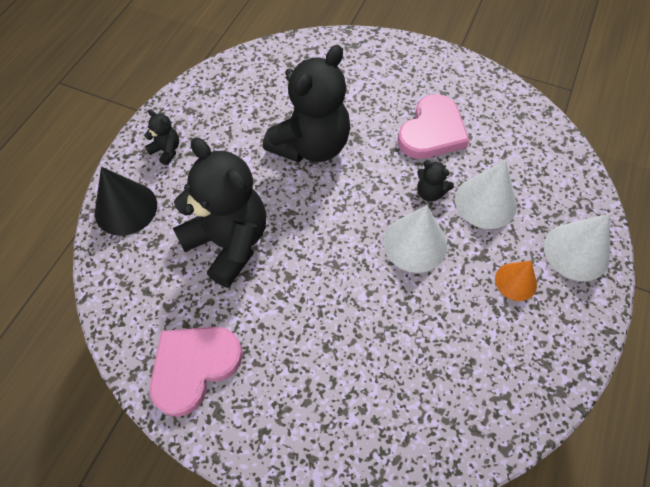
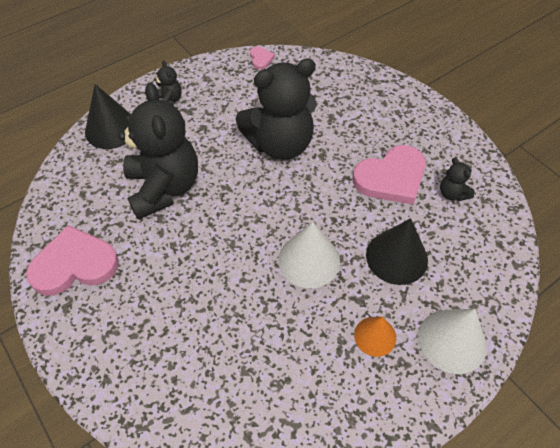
camera: 30 degrees right, 5 degrees down
black teddy bear [417,161,454,202] -> black teddy bear moved to [440,158,475,201]
white cone [455,160,517,229] -> black cone [366,218,428,285]
none -> pink heart [250,46,275,69]

